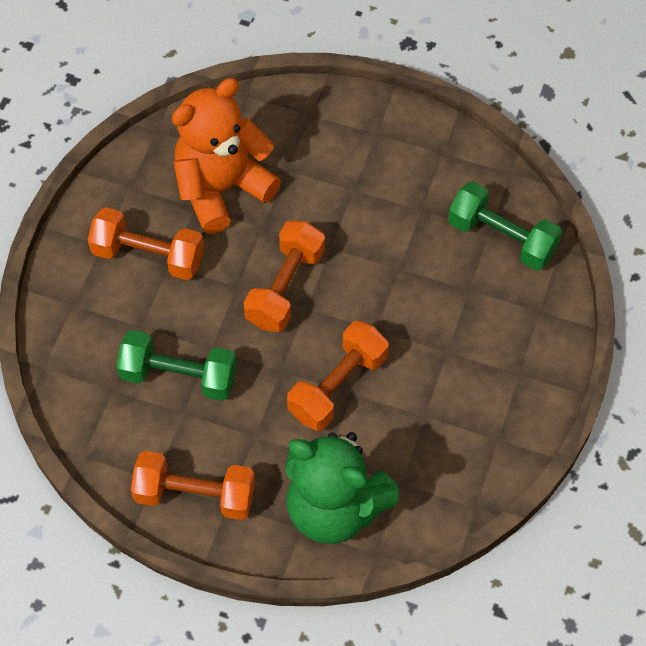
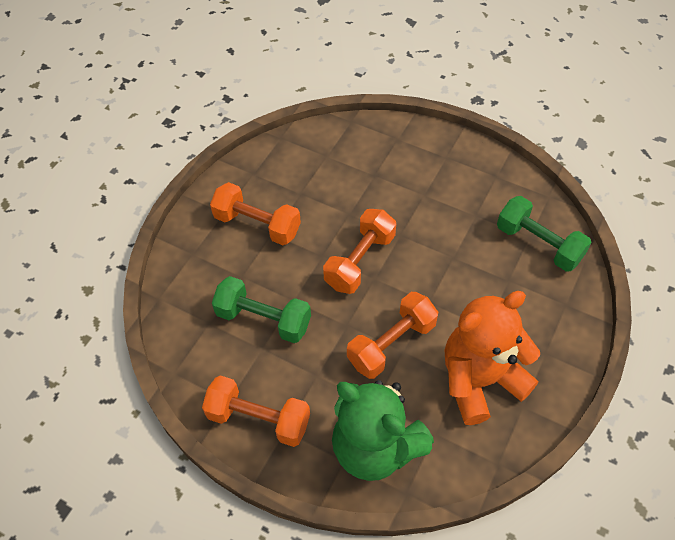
camera: 10 degrees right, 5 degrees down
orange teddy bear [172,78,281,234] -> orange teddy bear moved to [445,291,540,425]

